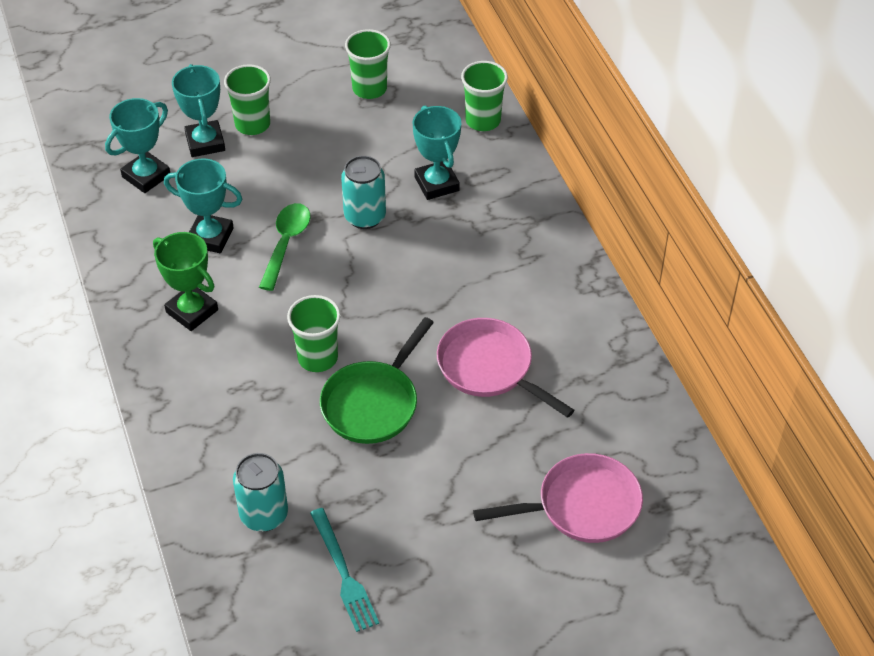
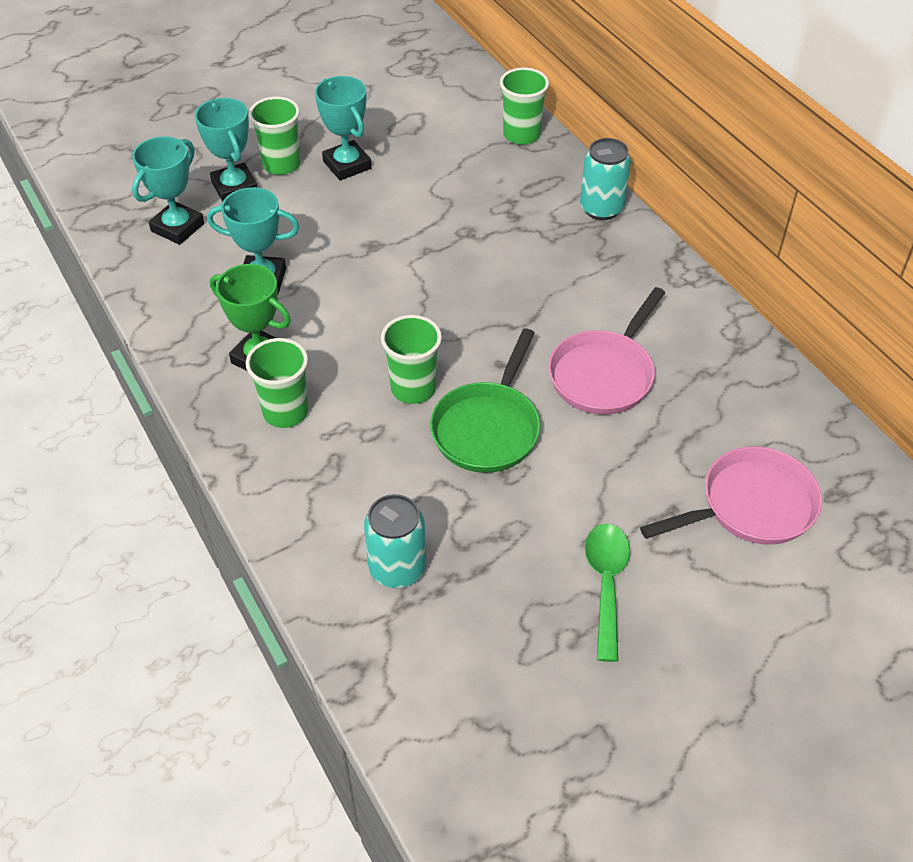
camera: 10 degrees left, 0 degrees up
green spoon [259,203,310,291] -> green spoon moved to [585,524,630,662]
turquoise fork [310,508,379,632] -> none
turquoise can [341,156,386,229] -> turquoise can moved to [580,138,631,220]
green cup [345,29,391,99] -> green cup moved to [246,338,309,428]
turquoise trophy [412,105,461,200] -> turquoise trophy moved to [315,76,371,180]
pink pan [437,318,575,418] -> pink pan turned 90 degrees counterclockwise [548,287,665,415]

